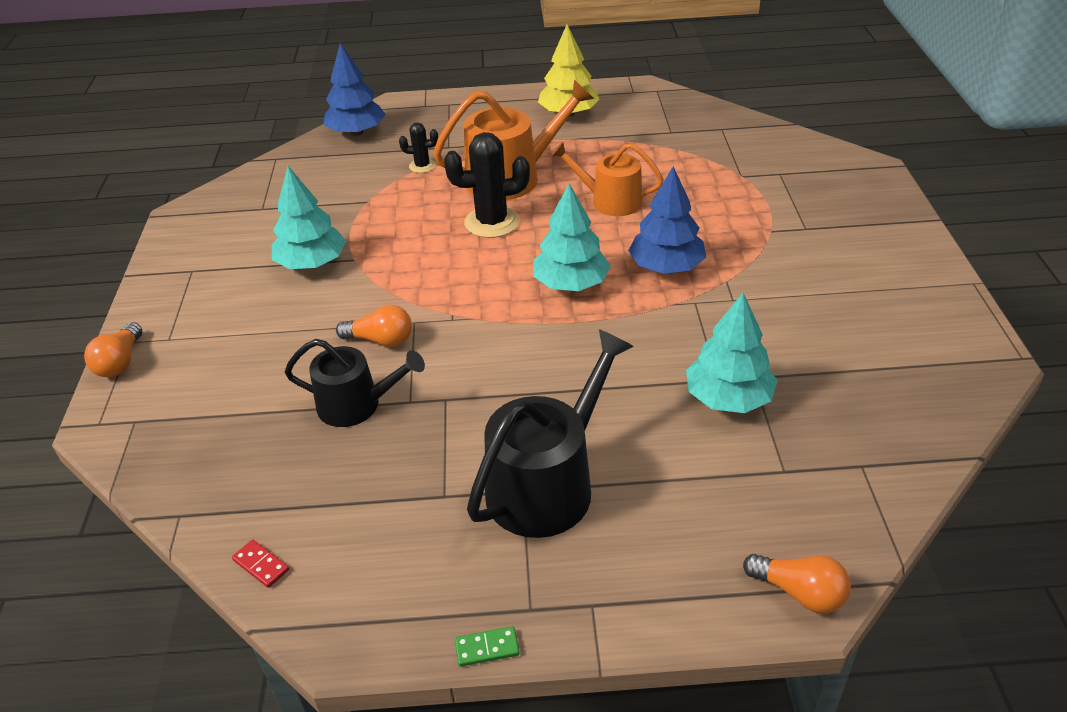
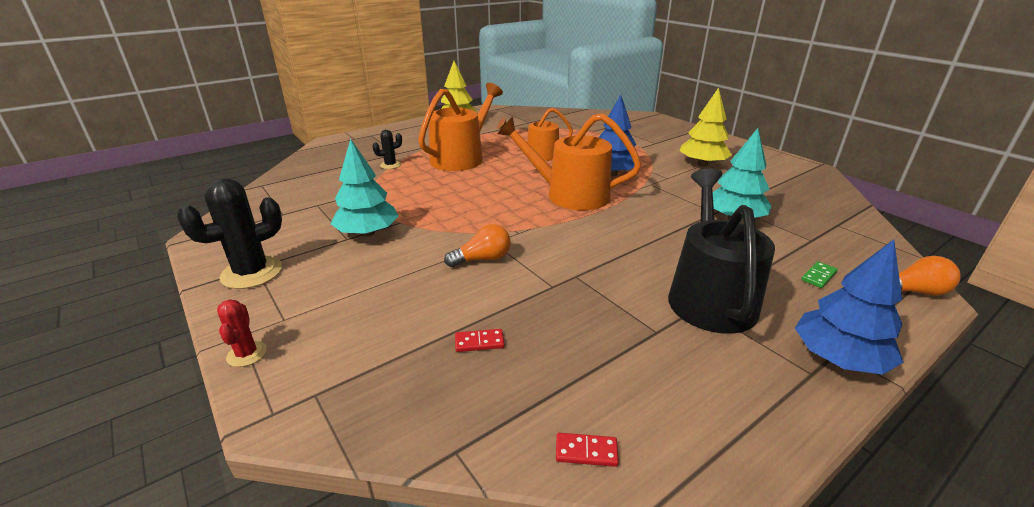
camera: 35 degrees left, 10 degrees down
orange light bulb [84,322,142,377] -> red cactus [217,299,267,367]
black watering can [285,339,425,427] -> none
blue tree [323,43,386,136] -> blue tree moved to [795,240,904,375]
black cactus [444,132,530,238] -> black cactus moved to [177,178,282,289]
green domino [455,626,519,667] -> green domino moved to [801,261,838,288]
turquoise tree [533,183,611,291] -> orange watering can [497,113,641,210]
none -> red domino [455,329,504,352]
none -> yellow tree [680,88,732,166]

